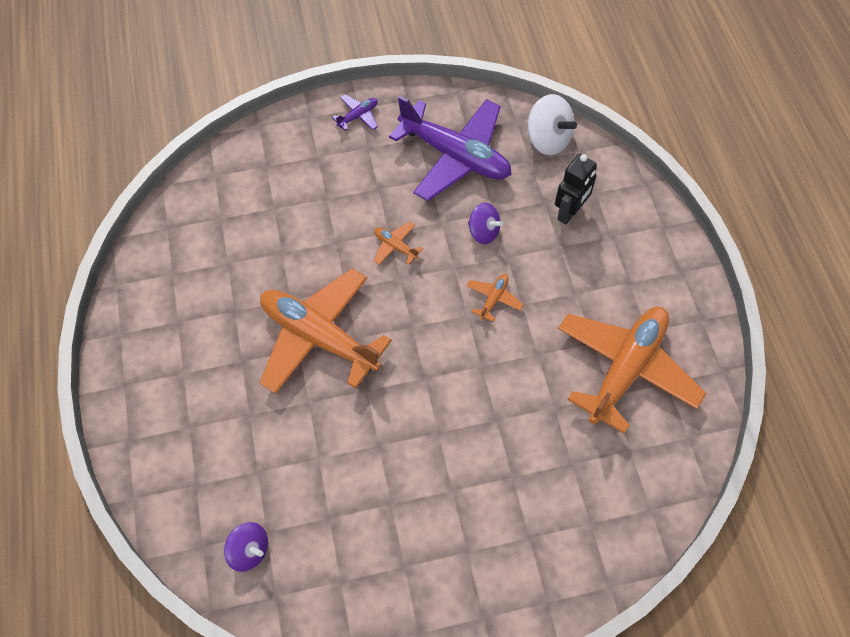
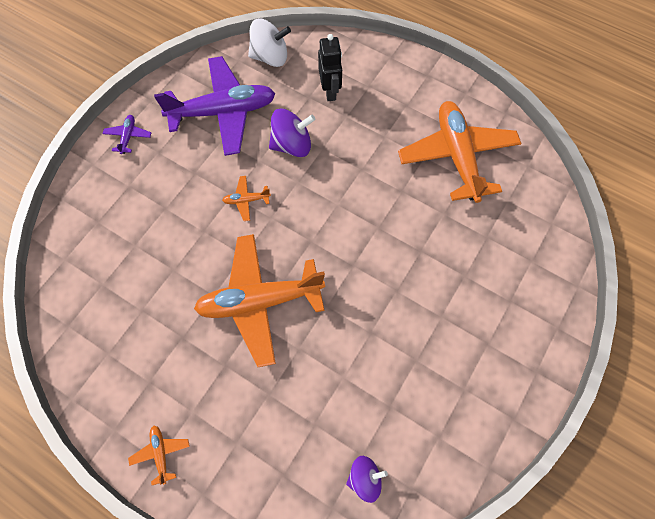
camera: 45 degrees left, 5 degrees up
orange plane [467,274,524,322] -> orange plane moved to [128,426,190,485]
purple spinning top [468,203,503,244] -> purple spinning top [269,108,315,157], size x1.52

